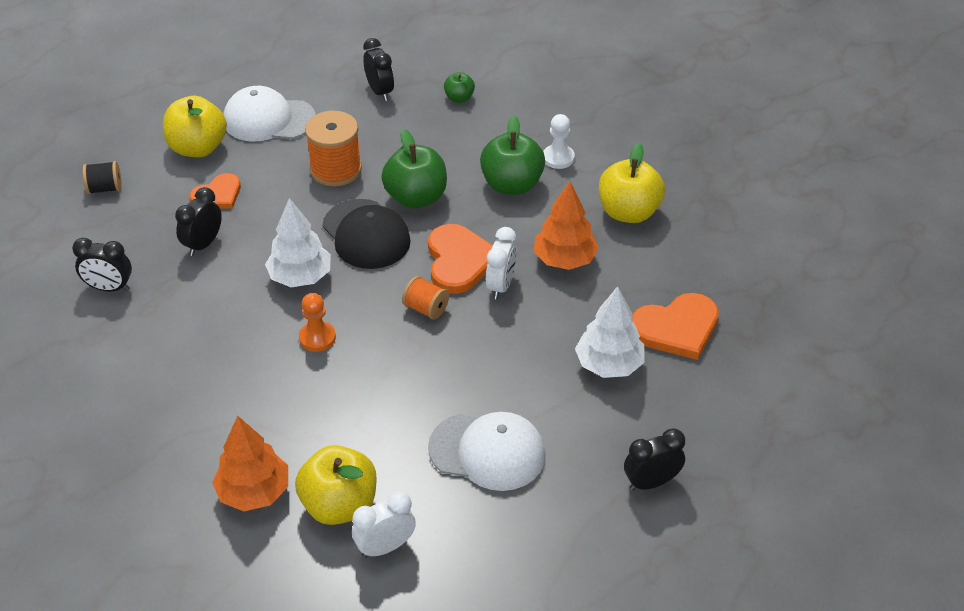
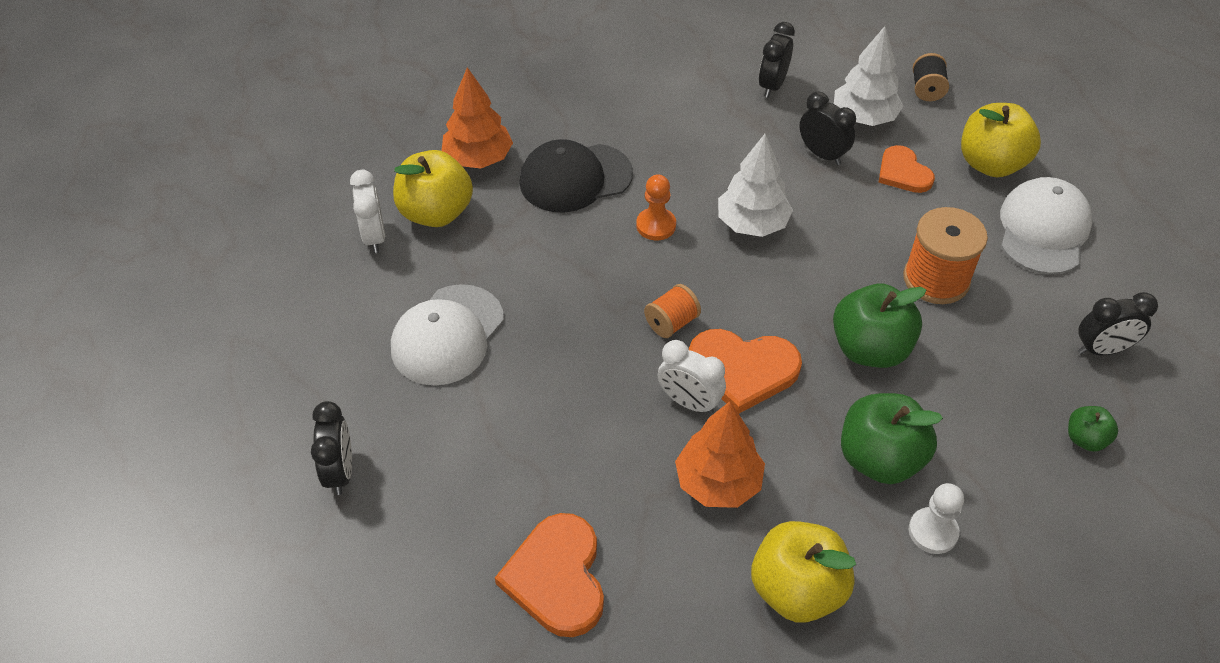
camera: 105 degrees right, 5 degrees up
black cap [322,199,411,269] -> black cap moved to [519,139,633,213]
white tree [575,286,645,378] -> white tree moved to [834,26,903,126]

